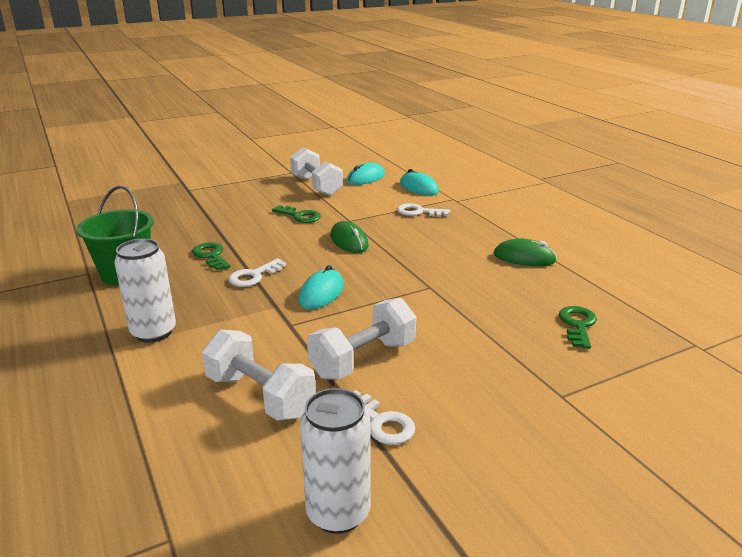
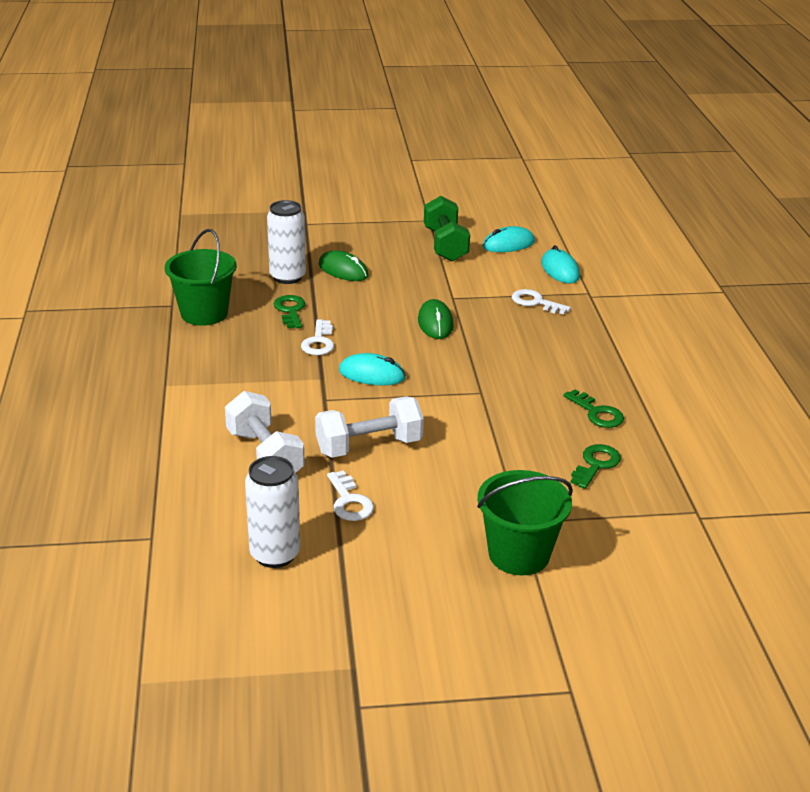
camera: 20 degrees right, 5 degrees up
white can [114,239,176,343] -> white can moved to [267,200,306,284]
white key [228,258,286,287] -> white key turned 60 degrees counterclockwise [301,319,334,355]
green key [272,205,321,223] -> green key moved to [563,389,624,428]
white dumbbell [290,147,343,196] -> green dumbbell [424,196,470,262]
turquoise mouse [298,265,344,309] -> turquoise mouse turned 60 degrees clockwise [339,353,406,386]
green mouse [494,238,557,266] -> green mouse moved to [319,250,369,281]
none -> green bucket [477,470,573,575]

